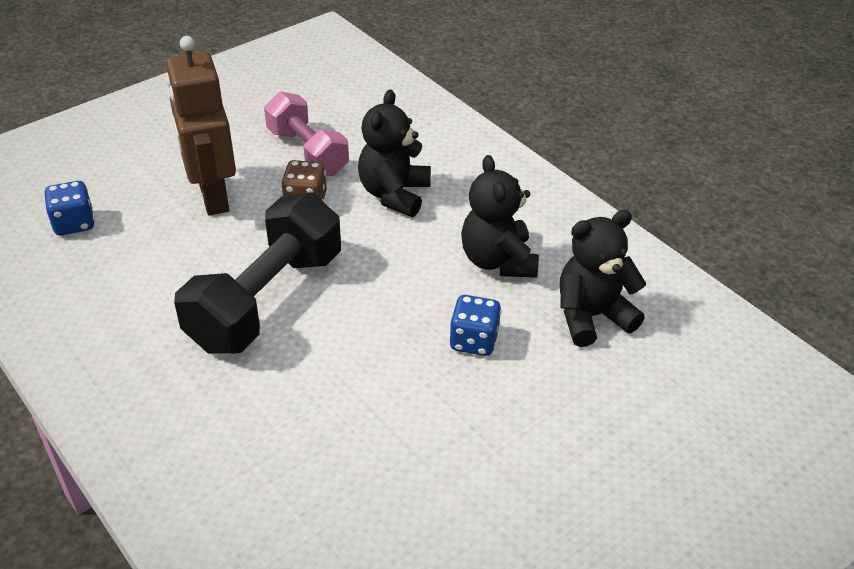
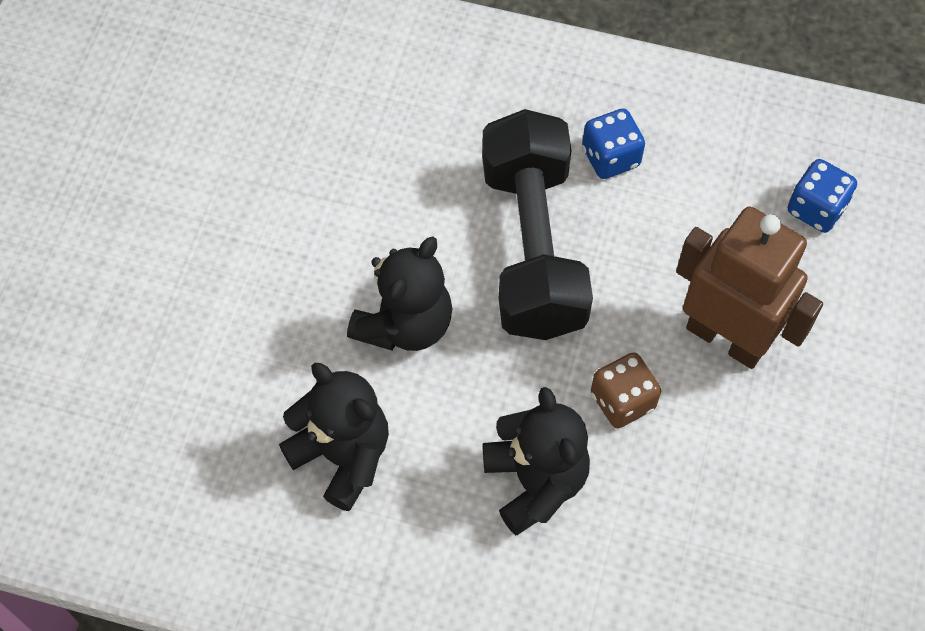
camera: 145 degrees right, 20 degrees up
pink dumbbell [264,92,349,176] -> none
blue dice [449,295,501,356] -> blue dice moved to [582,109,645,179]
black teddy bear [560,210,646,347] -> black teddy bear moved to [347,236,452,351]

